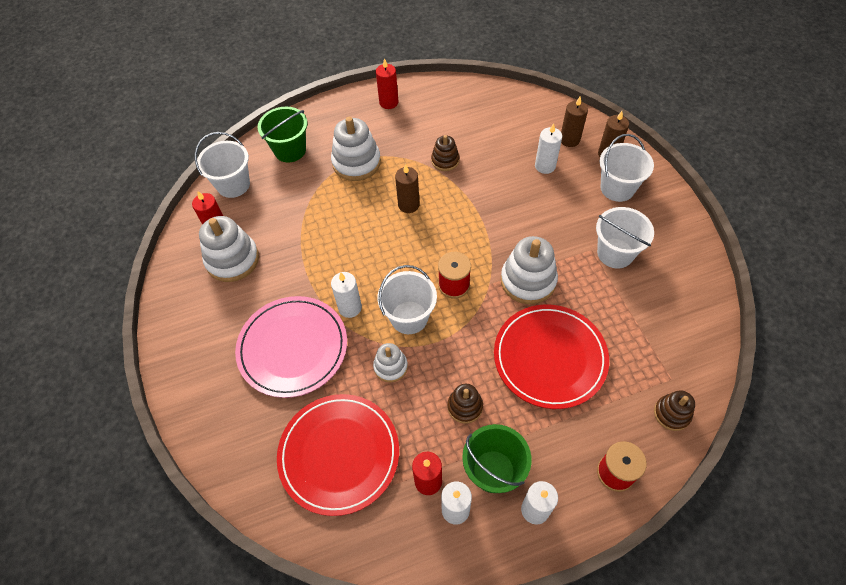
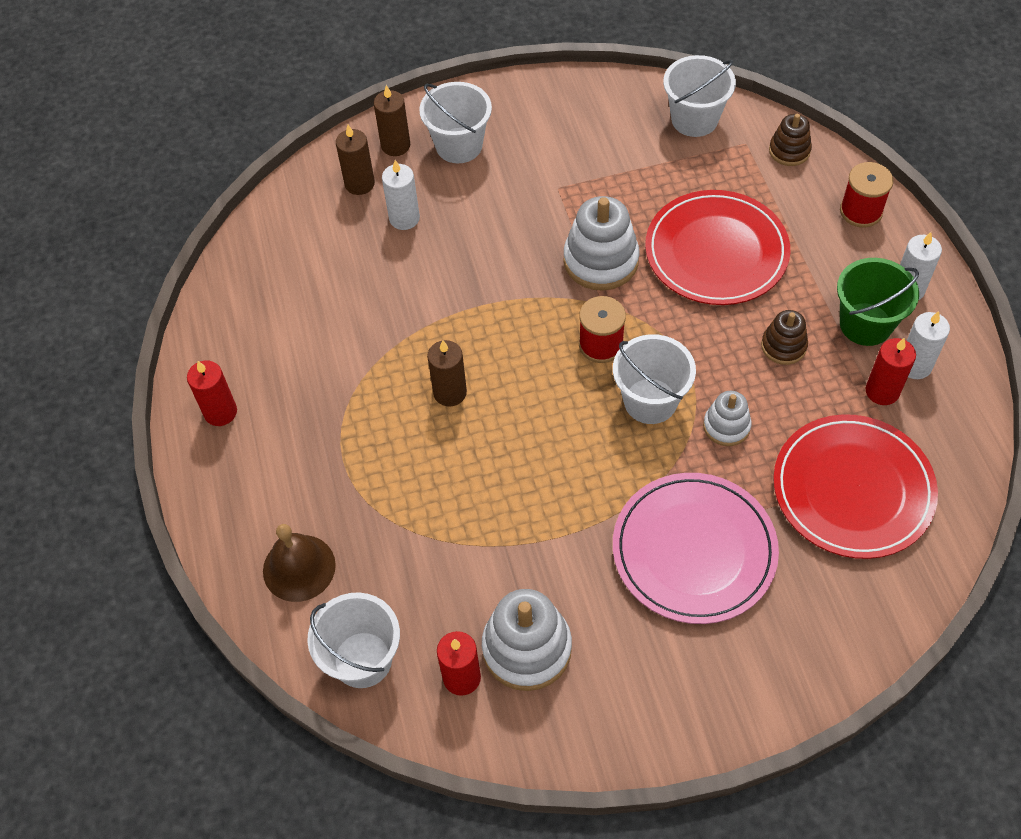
camera: 85 degrees left, 0 degrees up
green bucket [258,107,308,163] -> brown bell [263,524,336,602]
white stacking toy [331,117,381,181] -> none
white candle [331,272,362,318] -> none
brown stacking toy [431,135,460,171] -> none
white bucket [596,207,654,268] -> white bucket moved to [663,55,736,137]

